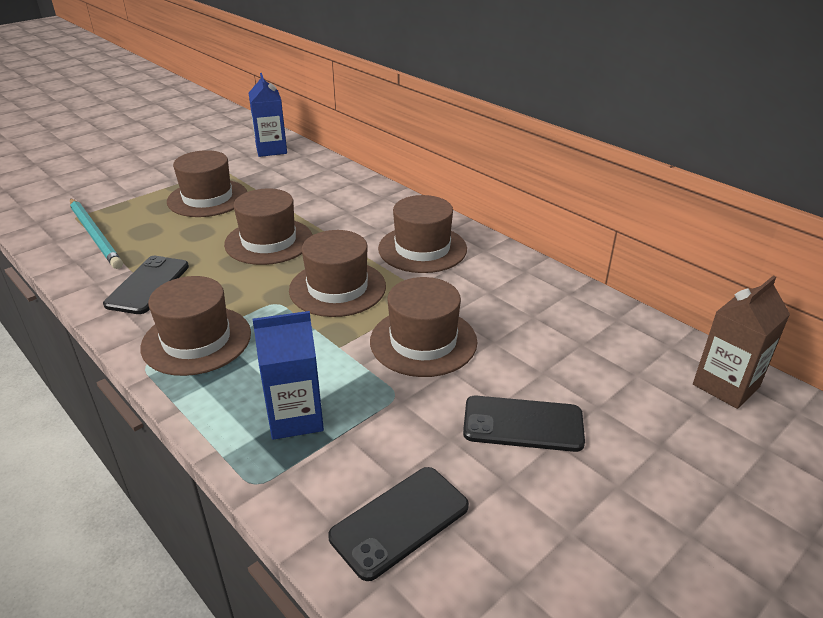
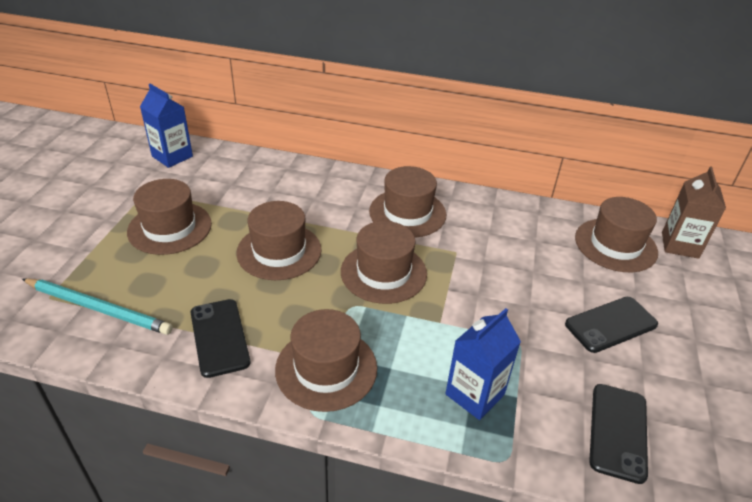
camera: 35 degrees left, 5 degrees up
brown hat [370,277,477,377] -> brown hat moved to [575,197,658,272]

